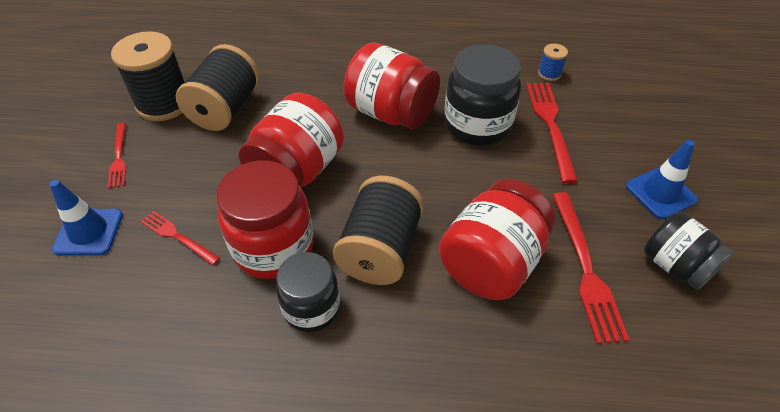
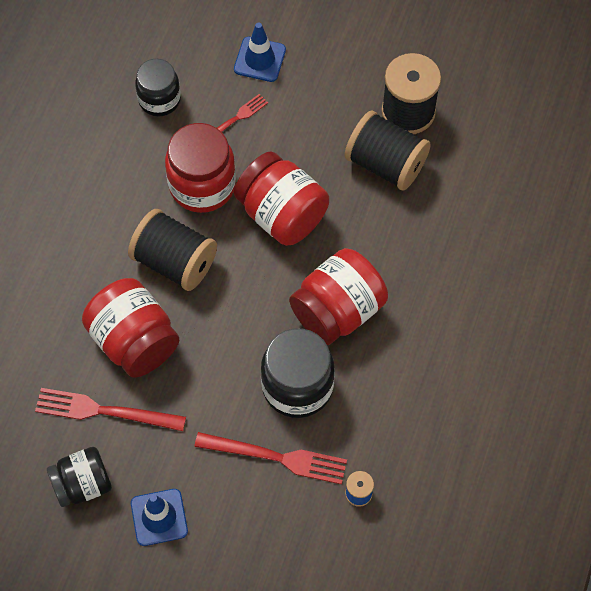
camera: 105 degrees right, 15 degrees up
red fork [108,123,126,188] -> none
black jar [276,252,340,332] -> black jar moved to [135,59,181,116]

